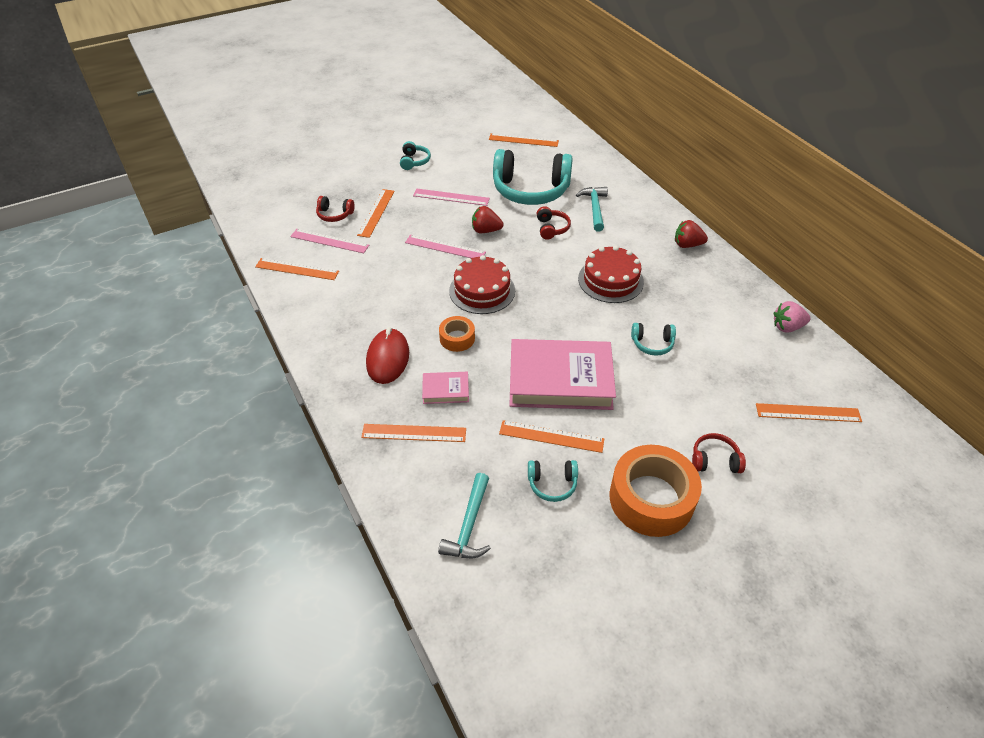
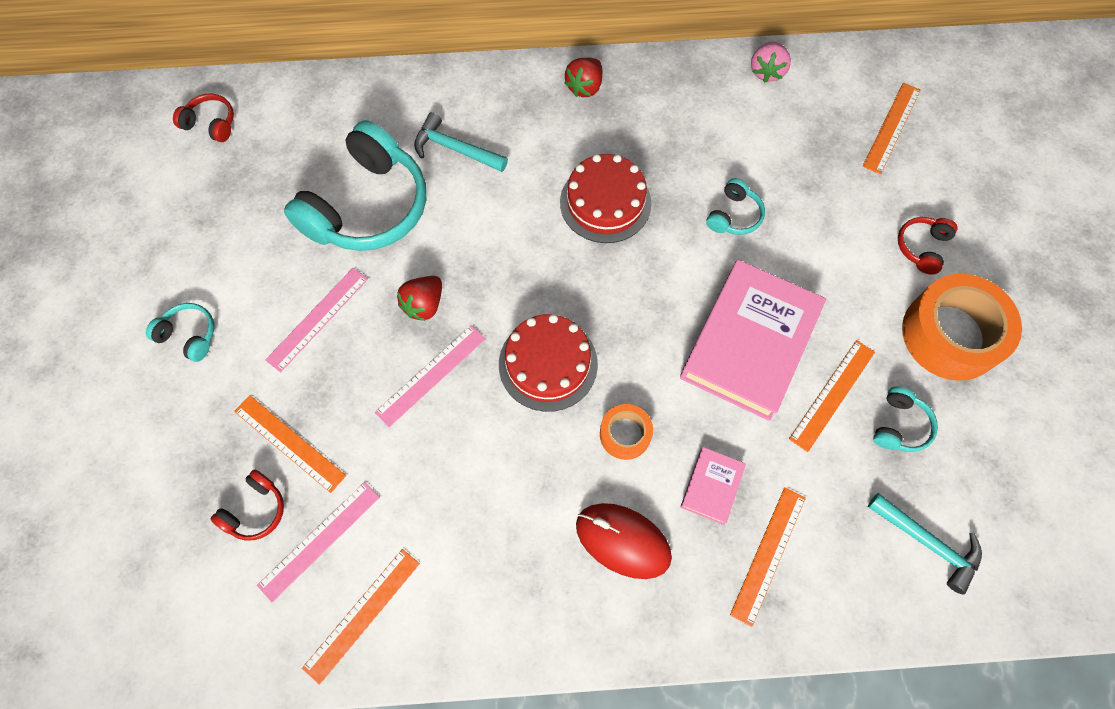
camera: 65 degrees left, 20 degrees up
orange ruler [489,133,559,147] -> none
red headphones [537,206,571,240] -> red headphones moved to [173,94,234,142]

